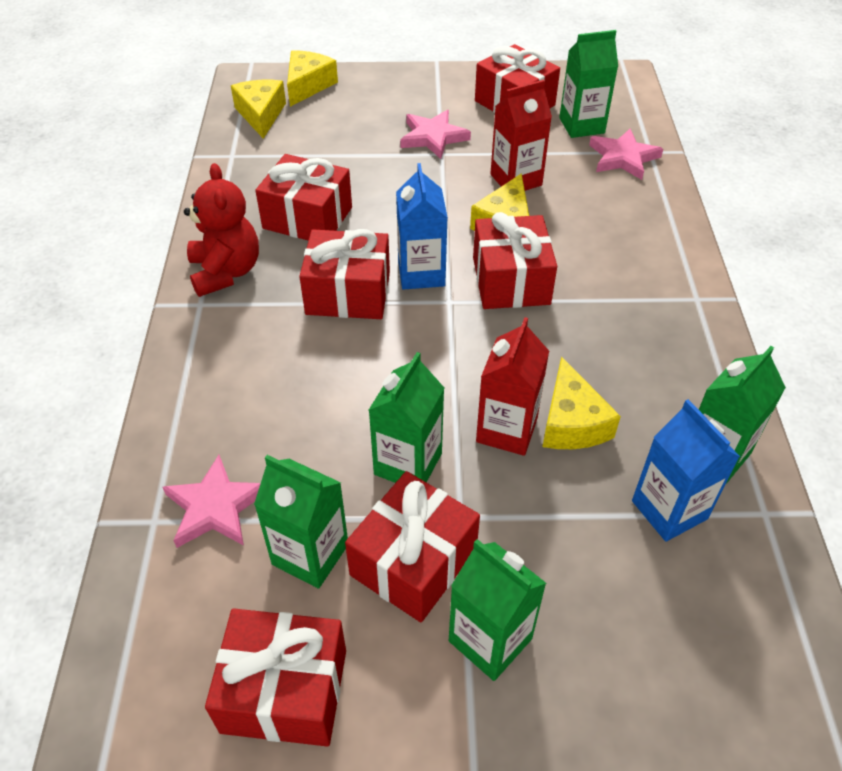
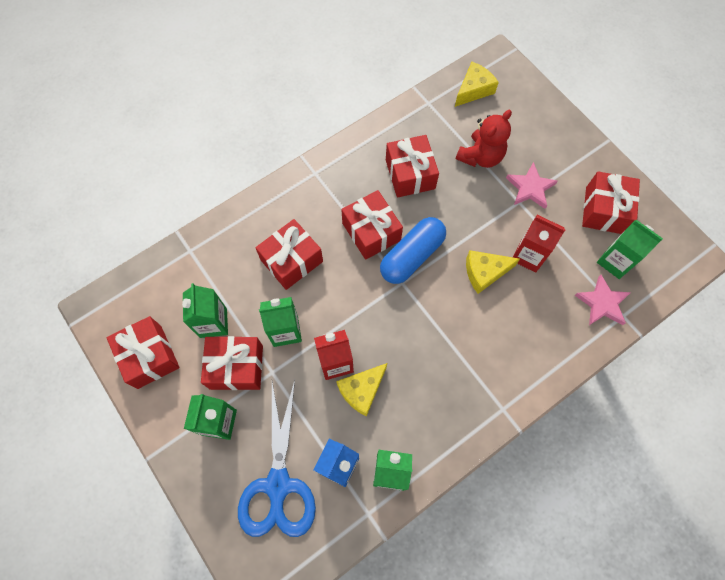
camera: 55 degrees right, 20 degrees up
pink star [163,455,261,548] -> none
red teddy bear [184,163,259,297] -> red teddy bear moved to [456,110,512,168]
yellow cheese [287,50,338,107] -> none
blue carton [396,163,448,290] -> blue capsule [380,217,446,284]
red gift [473,212,557,309] -> red gift moved to [255,219,323,290]
none -> blue scissors [238,380,316,537]

